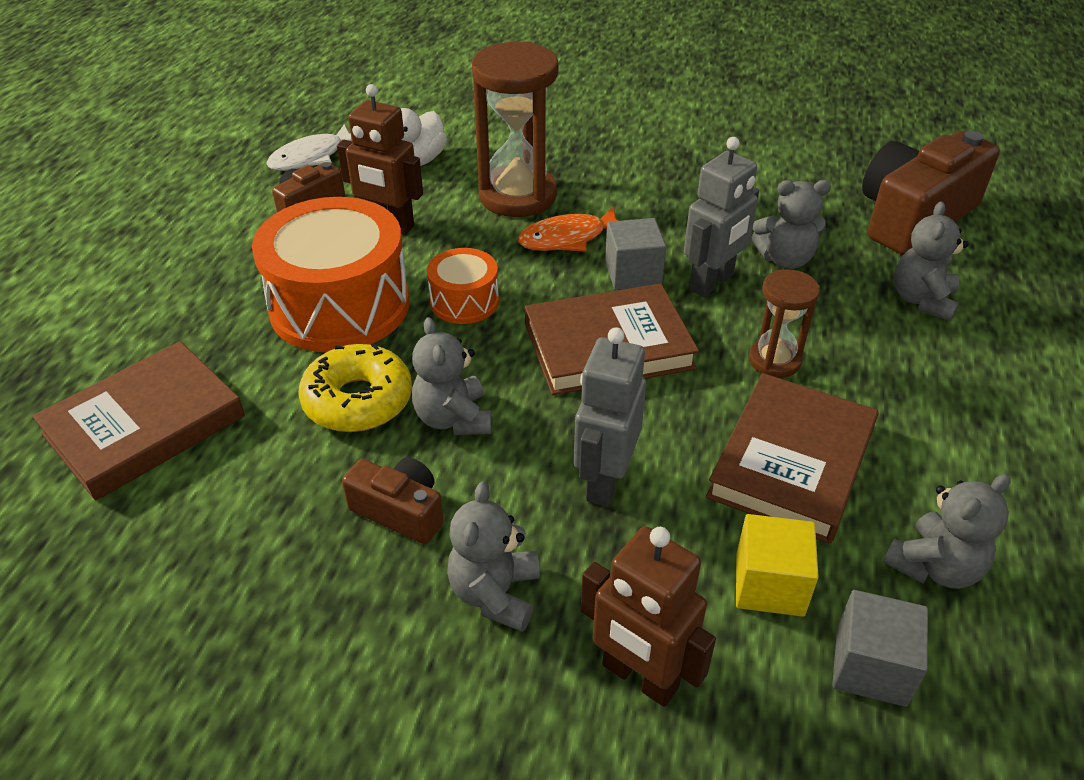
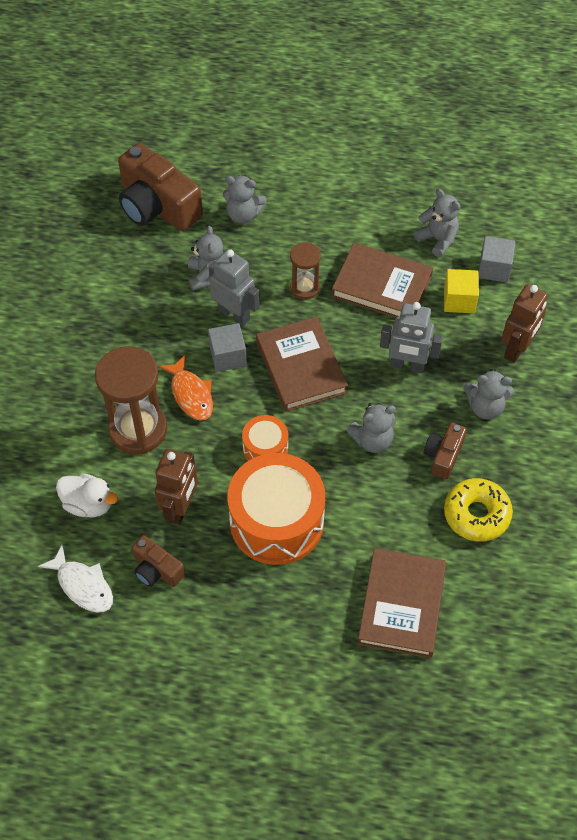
camera: 95 degrees left, 15 degrees up
brown book [32,341,245,500] -> brown book turned 60 degrees clockwise [357,548,446,658]
yellow donut [298,343,412,432] -> yellow donut moved to [444,478,513,542]

